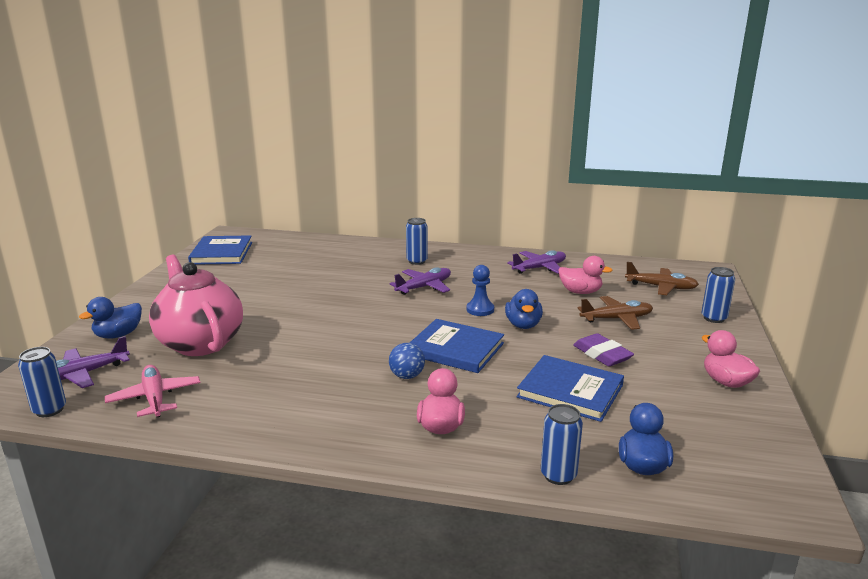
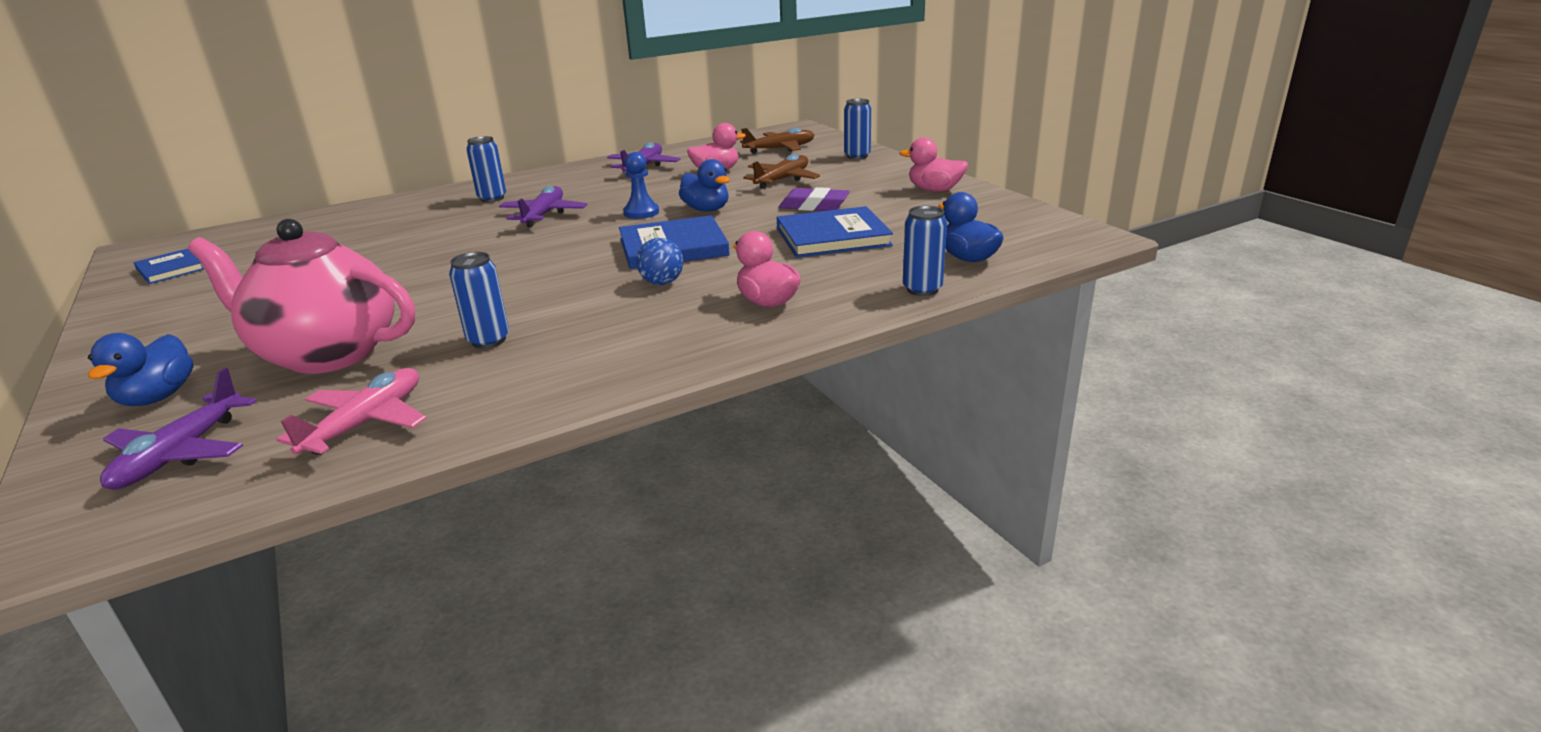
camera: 40 degrees left, 5 degrees up
blue can [18,347,66,417] -> blue can moved to [449,252,509,348]
pink plane [105,365,200,417] -> pink plane turned 90 degrees clockwise [276,368,427,455]
blue book [188,235,252,265] -> blue book [134,249,204,284], size x0.58

